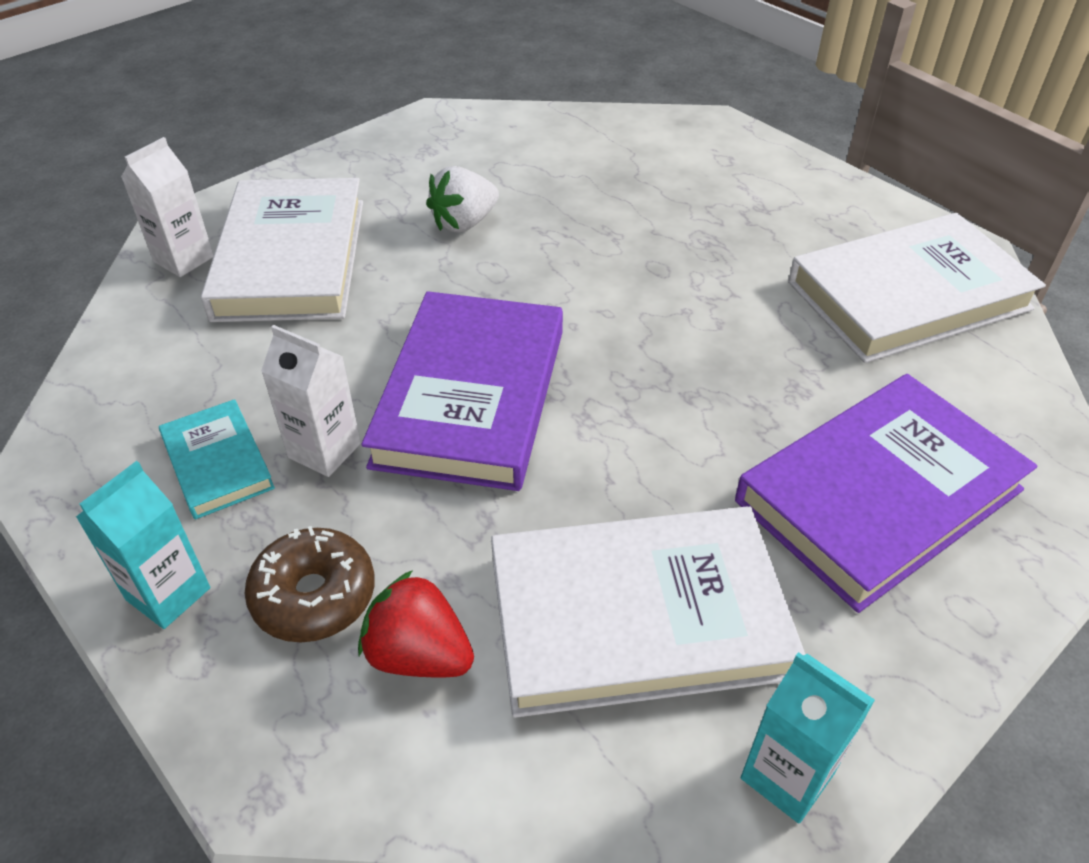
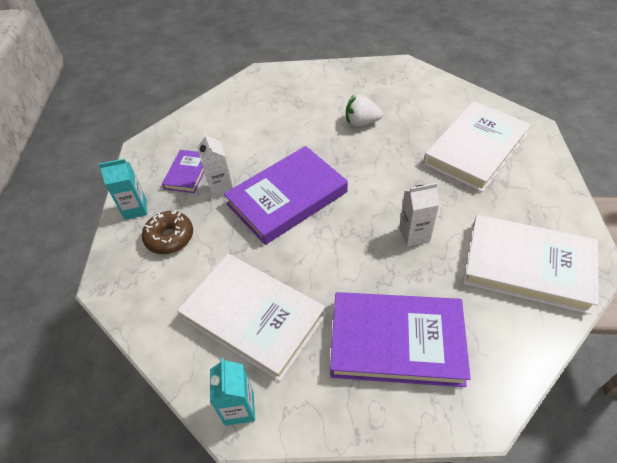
camera: 45 degrees right, 5 degrees up
white carton [121,137,214,277] -> white carton moved to [399,183,439,246]
turquoise book [159,399,275,519] -> purple book [162,150,204,193]
white book [201,178,363,322] -> white book moved to [423,101,531,192]
red strawberry [358,570,474,677] -> none

